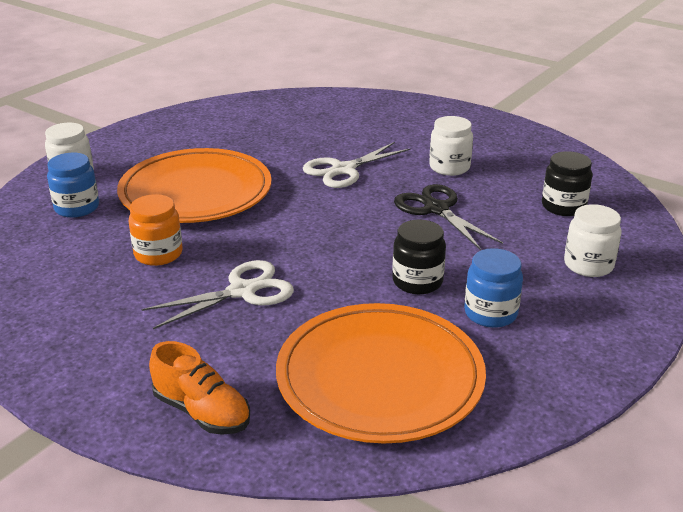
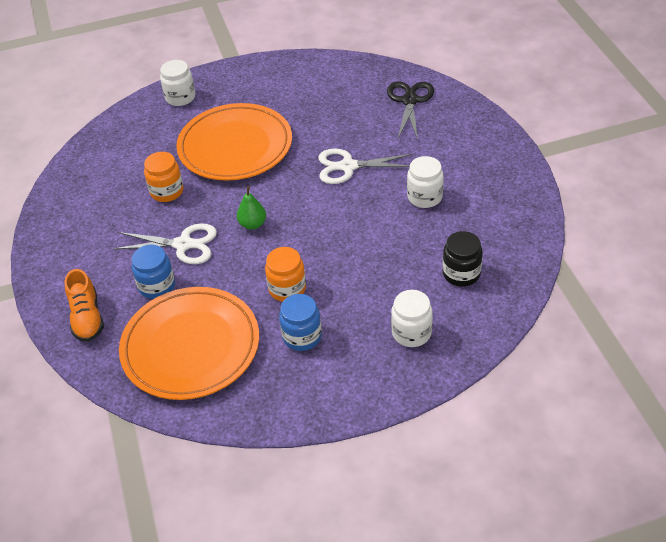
camera: 40 degrees right, 15 degrees up
blue jar [47,153,99,218] -> blue jar moved to [132,245,175,299]
black jar [392,219,446,294] -> orange jar [265,247,306,302]
black scissors [394,184,503,250] -> black scissors moved to [387,81,434,140]
none -> green pear [237,186,266,230]

